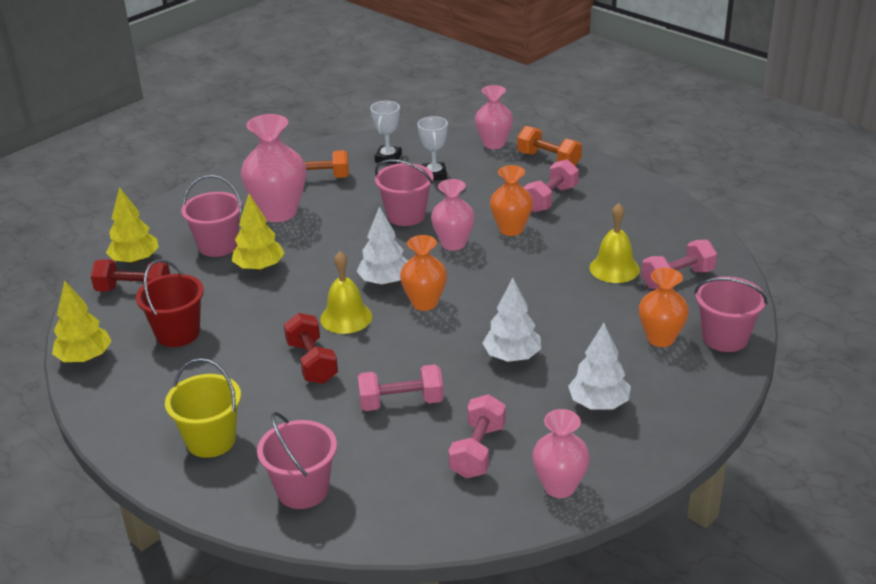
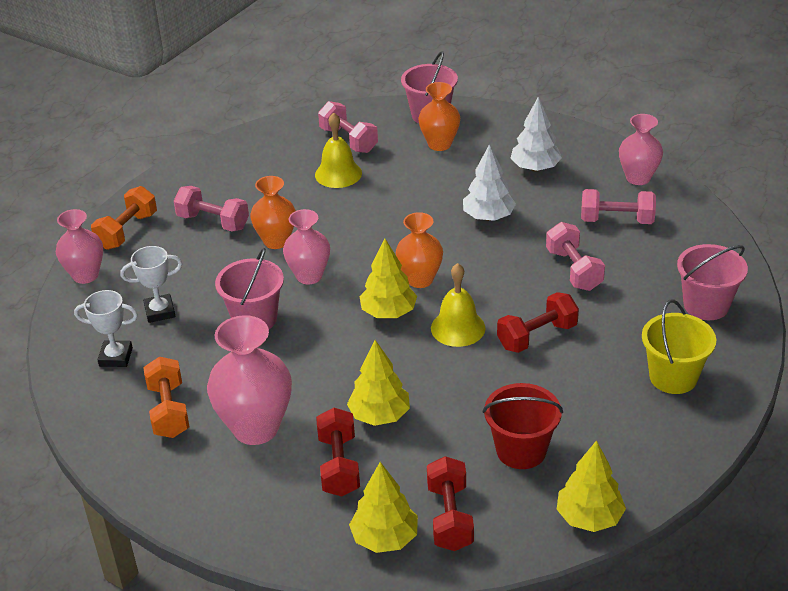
camera: 100 degrees left, 5 degrees up
pink bucket [181,175,242,257] -> red dumbbell [316,408,360,496]
white tree [357,206,408,285] -> yellow tree [359,239,417,318]

